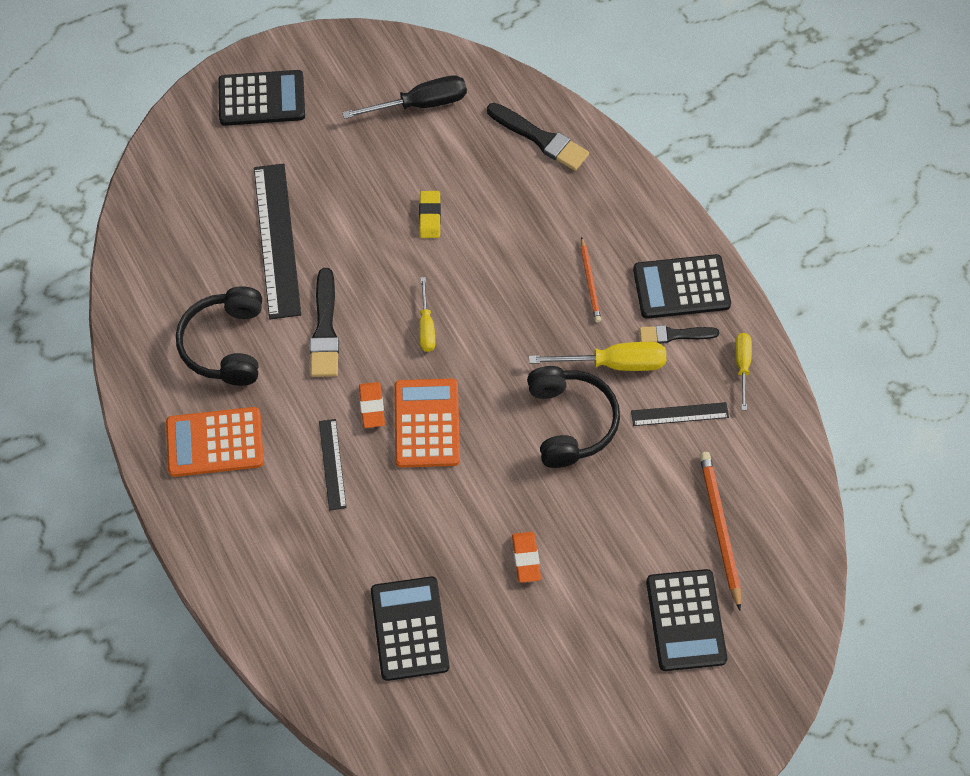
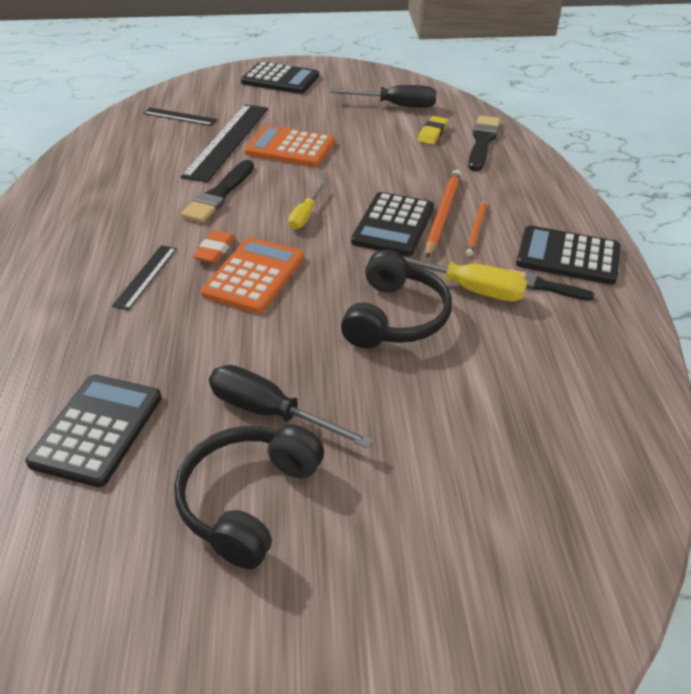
camera: 25 degrees right, 20 degrees down
orange calculator [166,407,264,477] -> orange calculator moved to [244,125,335,167]
black headphones [176,286,262,386] -> black headphones moved to [174,424,324,569]
yellow eraser [419,191,441,238] -> yellow eraser moved to [418,116,448,145]
black brush [487,103,589,171] -> black brush turned 135 degrees counterclockwise [468,115,500,171]
orange eraser [512,532,541,583] -> black screwdriver [209,365,373,448]
black ruler [631,402,729,426] -> black ruler moved to [143,108,217,126]
black calculator [646,569,728,671] -> black calculator moved to [351,192,434,256]
orange pencil [700,452,741,610] -> orange pencil moved to [426,170,461,258]
yellow screwdriver [735,333,752,410] -> none

